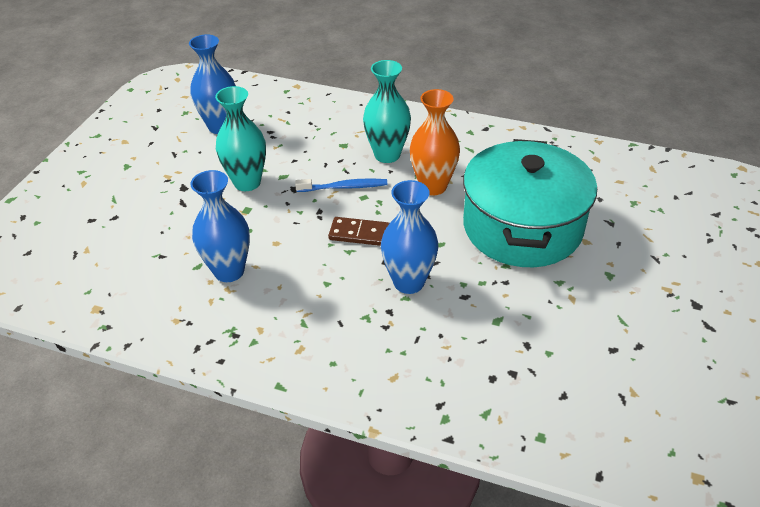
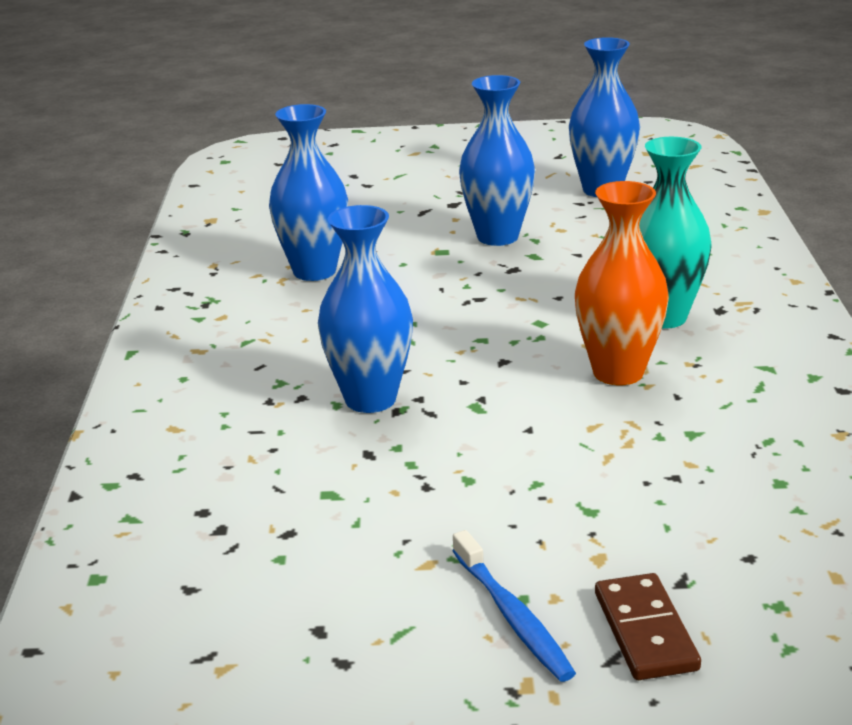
camera: 70 degrees right, 15 degrees down
turquoise vase [215,86,266,191] -> blue vase [459,75,535,246]
blue toothbrush [295,178,387,192] -> blue toothbrush moved to [453,530,576,682]
brown domino [328,217,390,246] -> brown domino moved to [595,573,701,680]
turquoise pot [463,139,597,267] -> none

